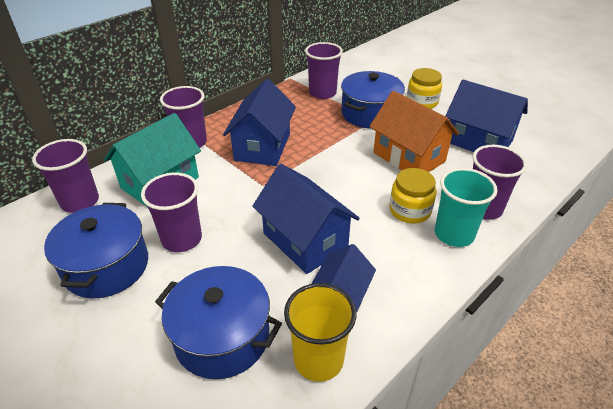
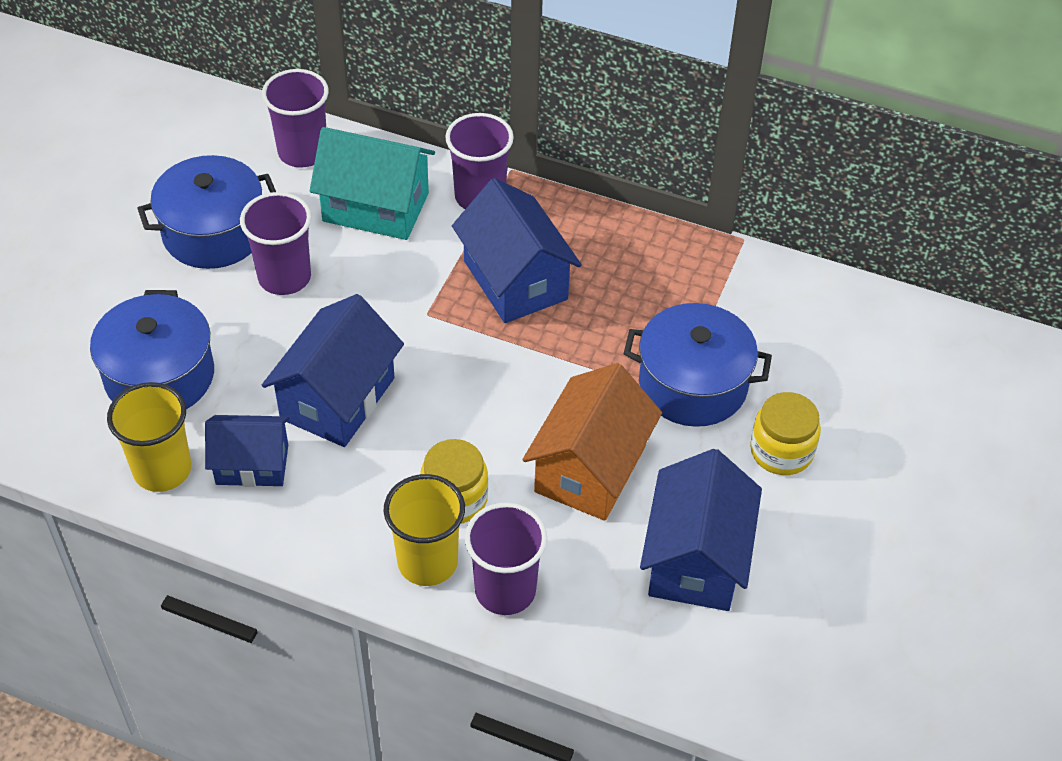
camera: 65 degrees right, 10 degrees up
blue house [223,79,296,166] -> blue house turned 75 degrees clockwise [452,178,582,323]
purple cup [305,42,343,99] -> none
turquoise cup [435,168,498,247] -> yellow cup [384,474,465,586]

